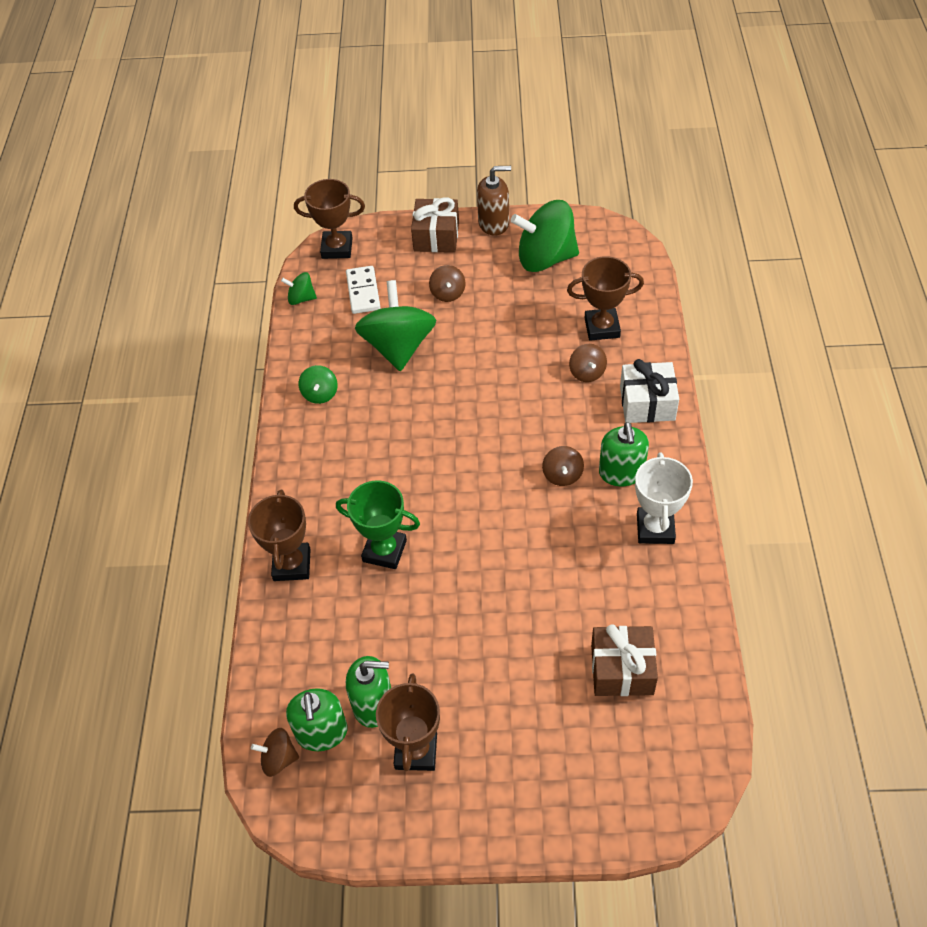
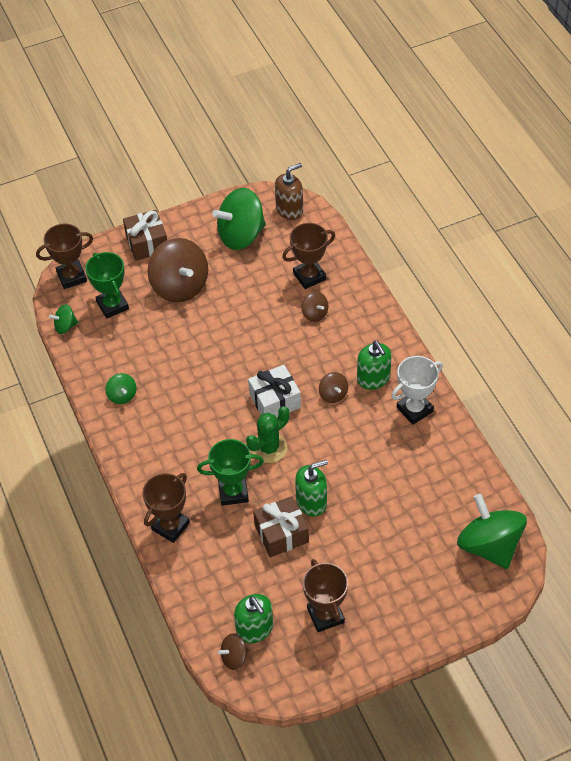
camera: 25 degrees left, 0 degrees up
brown trophy [248,490,311,581] -> brown trophy turned 60 degrees clockwise [142,473,190,543]
white domino [346,266,381,314] -> green trophy [85,252,129,319]
green soap dispenser [346,656,391,728] -> green soap dispenser moved to [295,460,328,516]
green spinning top [355,280,436,371] -> green spinning top moved to [457,494,527,569]
brown spinning top [429,265,465,302] -> brown spinning top [147,238,208,302], size x2.14
brown soap dispenser [477,166,511,236] -> brown soap dispenser moved to [275,163,303,220]
brown gift [591,624,658,696] -> brown gift moved to [253,496,309,557]
white gift [620,359,679,423] -> white gift moved to [248,365,301,418]
white trophy [635,452,693,544] -> white trophy turned 75 degrees clockwise [391,356,443,425]
none -> green cactus [246,406,289,463]

